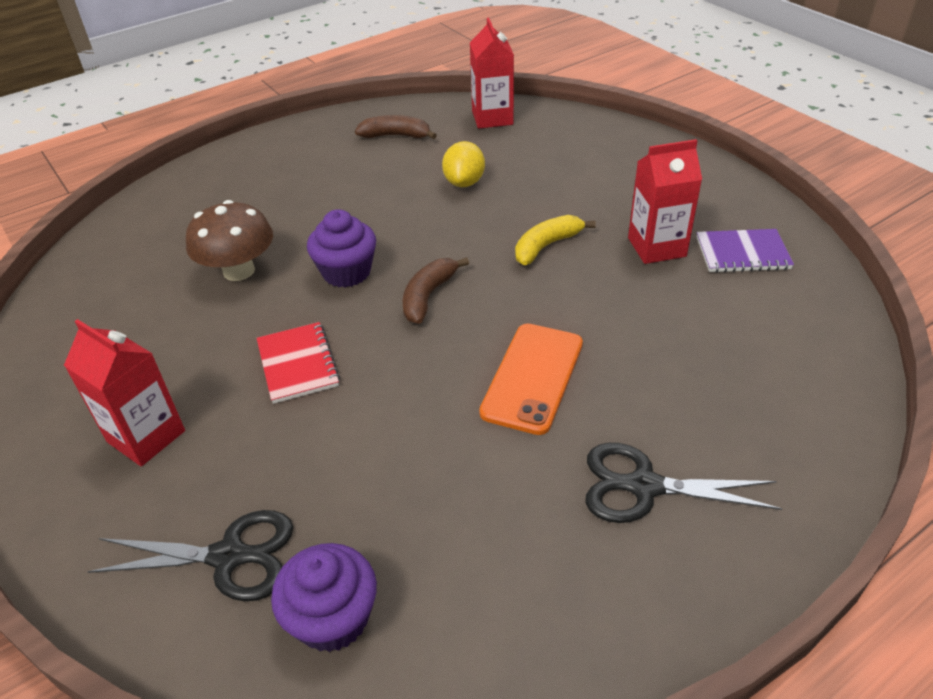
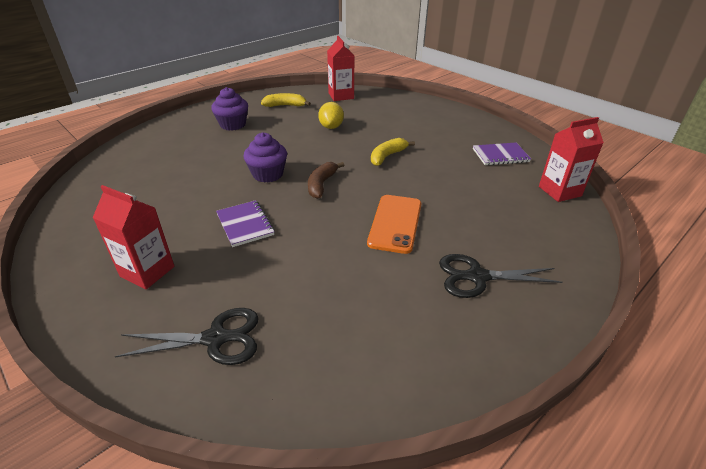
camera: 10 degrees left, 5 degrees down
brown mushroom [186,200,273,281] -> none
red notebook [257,322,340,404] -> purple notebook [216,200,275,247]
purple cupcake [271,543,377,652] -> purple cupcake moved to [211,87,248,131]
brown banana [355,115,437,139] -> yellow banana [261,93,311,107]
red carton [628,139,702,264] -> red carton moved to [539,117,604,202]

